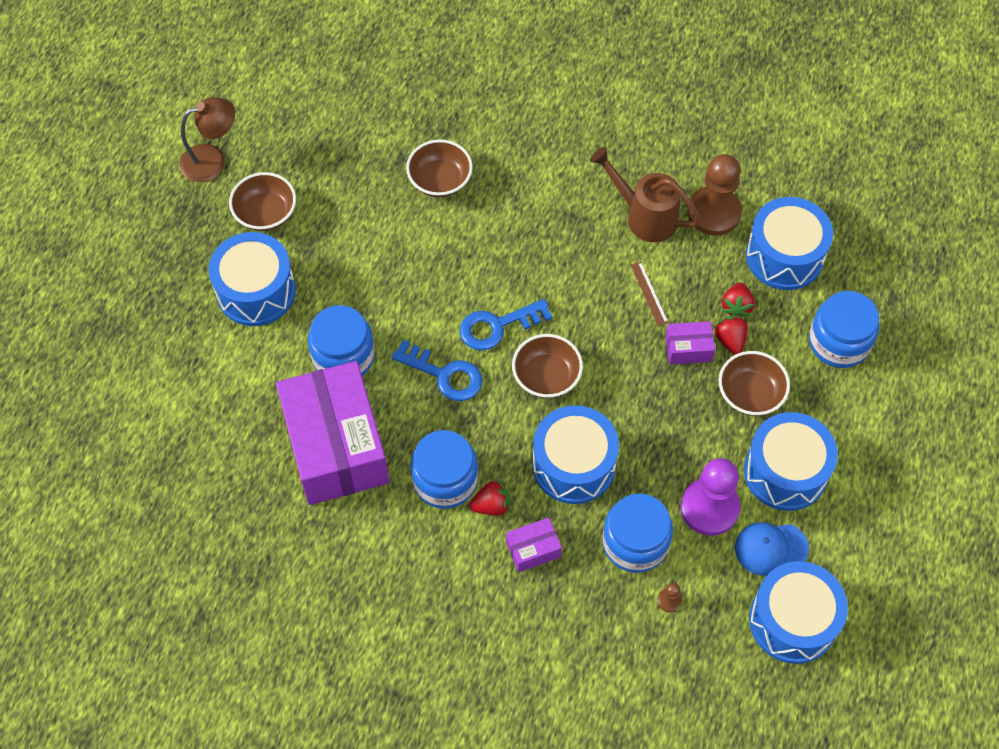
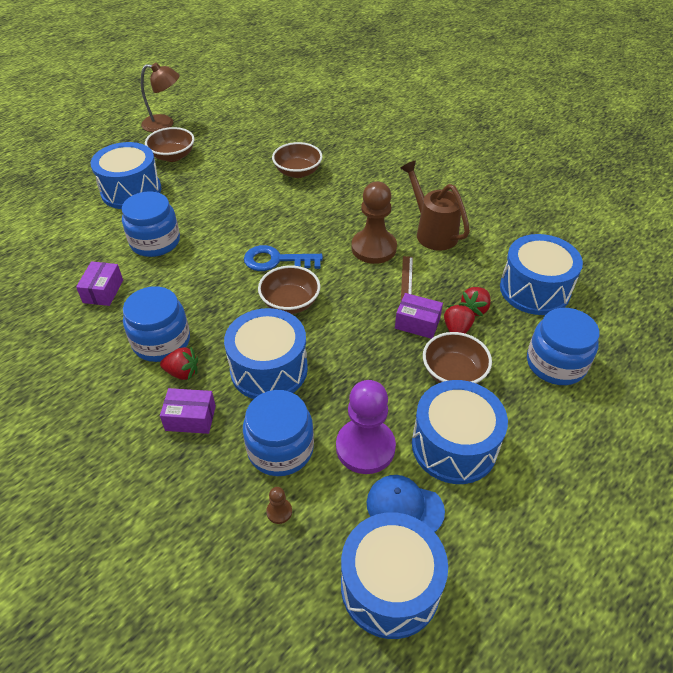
camera: 25 degrees right, 15 degrees down
purple box [276,361,390,505] -> purple box [76,261,123,306], size x0.41
blue key [391,340,483,401] -> none
brown pawn [687,154,742,236] -> brown pawn moved to [352,182,397,264]

